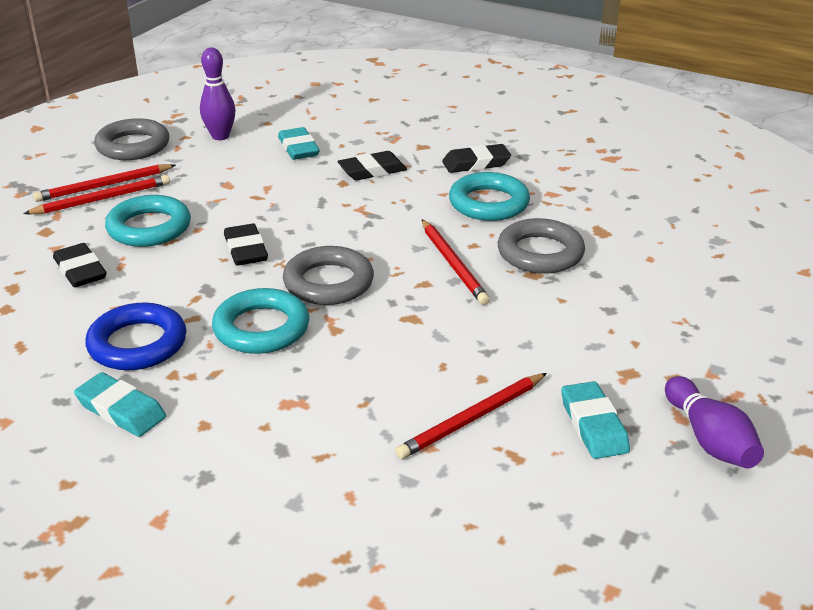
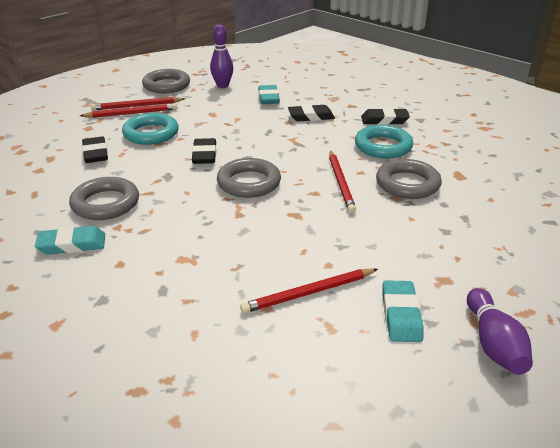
camera: 15 degrees right, 0 degrees up
turquoise eraser [74,372,166,437] -> turquoise eraser turned 60 degrees counterclockwise [35,226,105,255]
blue ring [85,302,187,370] -> grey ring [69,177,139,220]
turquoise ring [212,288,309,354] -> none

